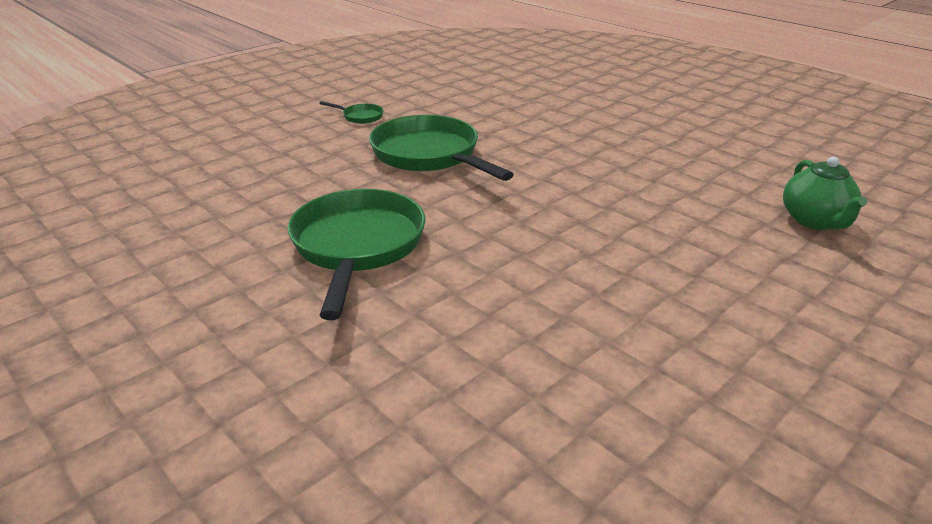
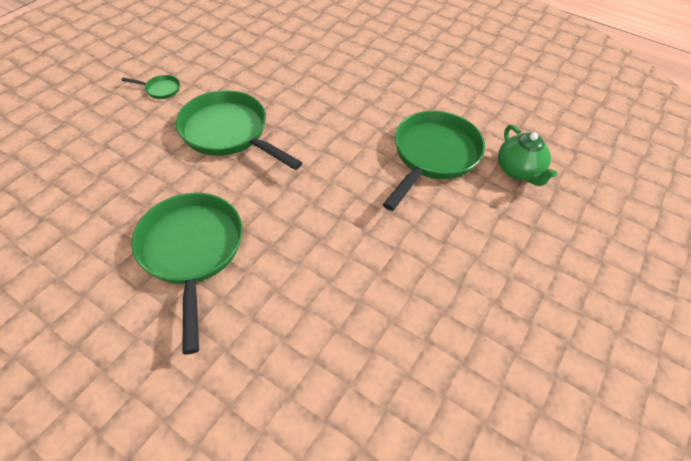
camera: 15 degrees left, 20 degrees up
none -> green pan [383,111,485,211]

